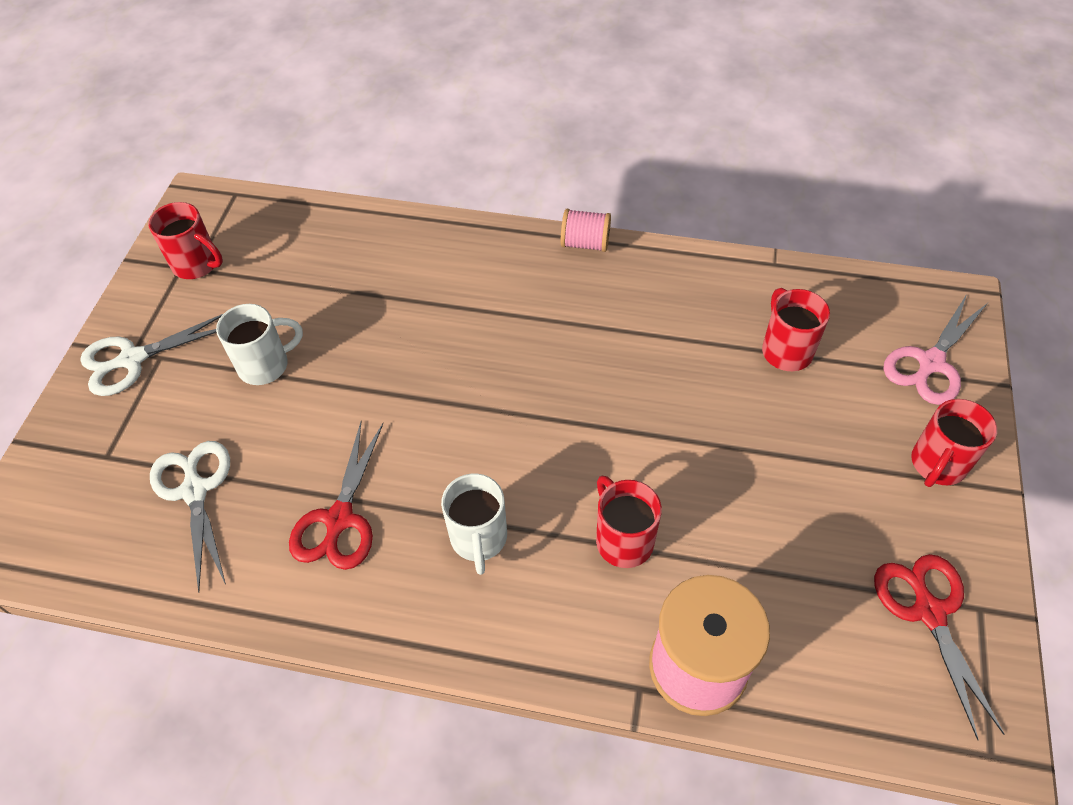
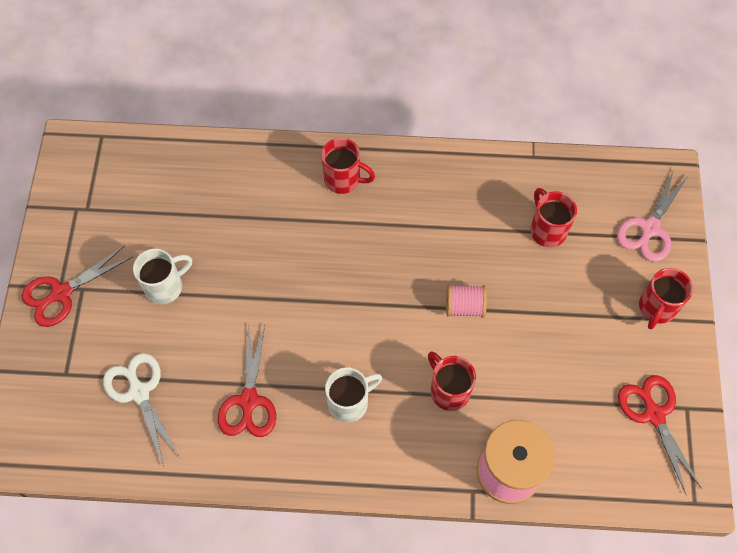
camera: 10 degrees left, 10 degrees up
white scissors [80,314,223,396] -> red scissors [22,245,132,327]
red mug [148,202,223,279] -> red mug moved to [321,138,375,194]
white mug [441,474,507,575] -> white mug turned 105 degrees counterclockwise [325,367,382,423]
pink spool [561,209,611,252] -> pink spool moved to [446,285,487,318]

